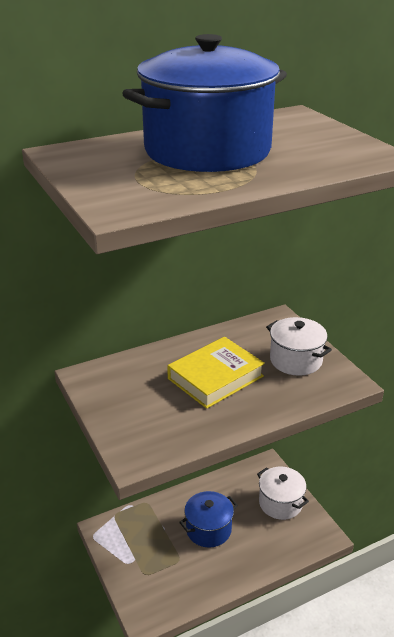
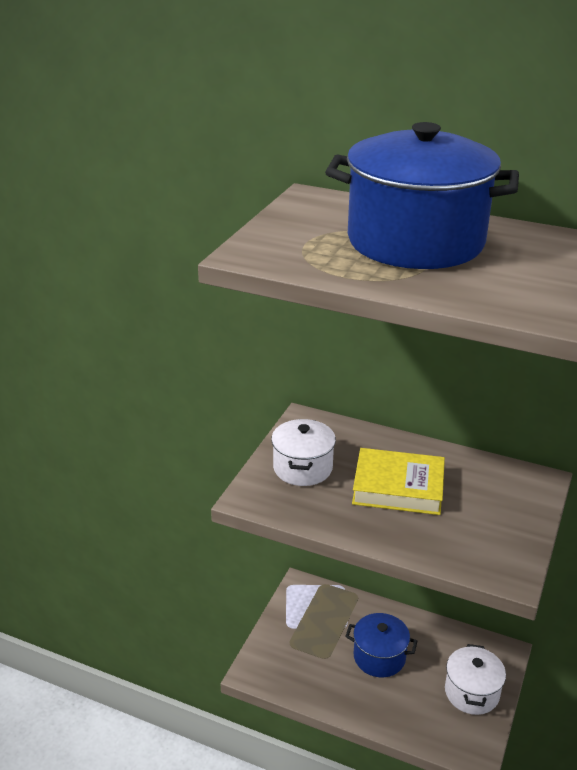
camera: 50 degrees right, 0 degrees up
white pot [266,317,332,376] -> white pot moved to [271,419,336,486]

